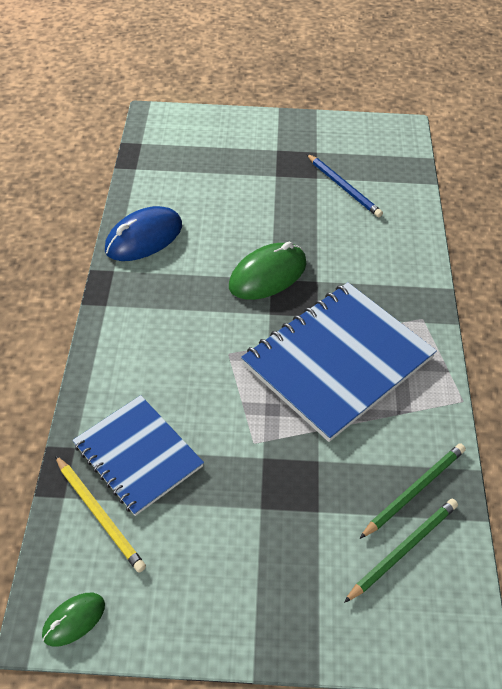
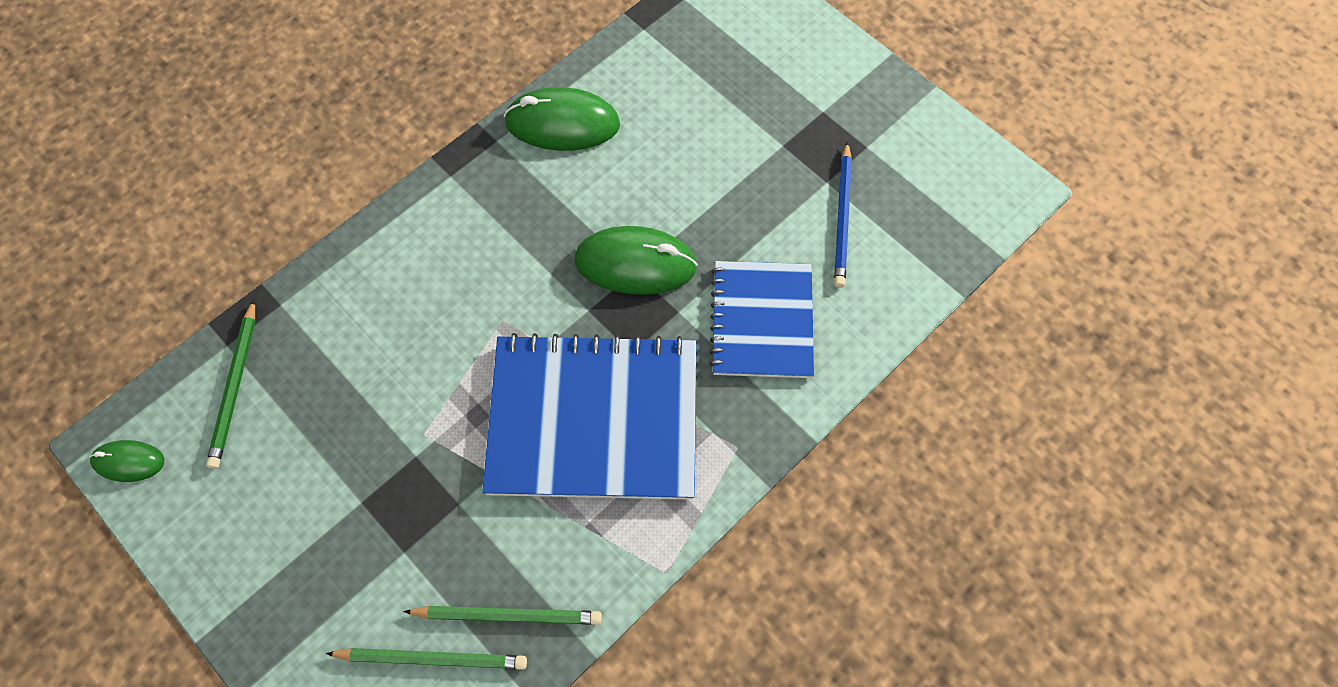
camera: 45 degrees right, 15 degrees up
yellow pencil [55,455,146,572] -> green pencil [206,299,255,469]
blue notebook [72,395,204,516] -> blue notebook moved to [709,261,814,378]
blue mouse [105,206,182,261] -> green mouse [504,87,620,151]

